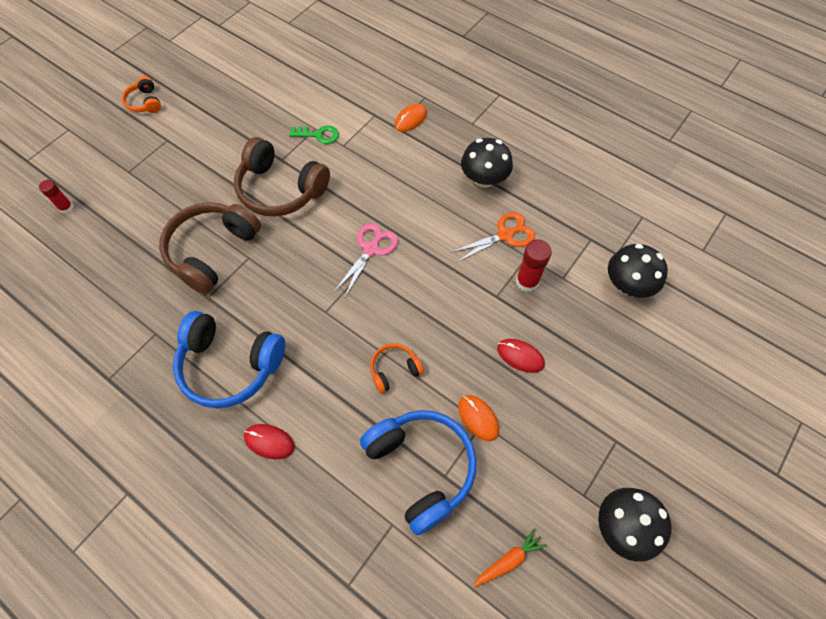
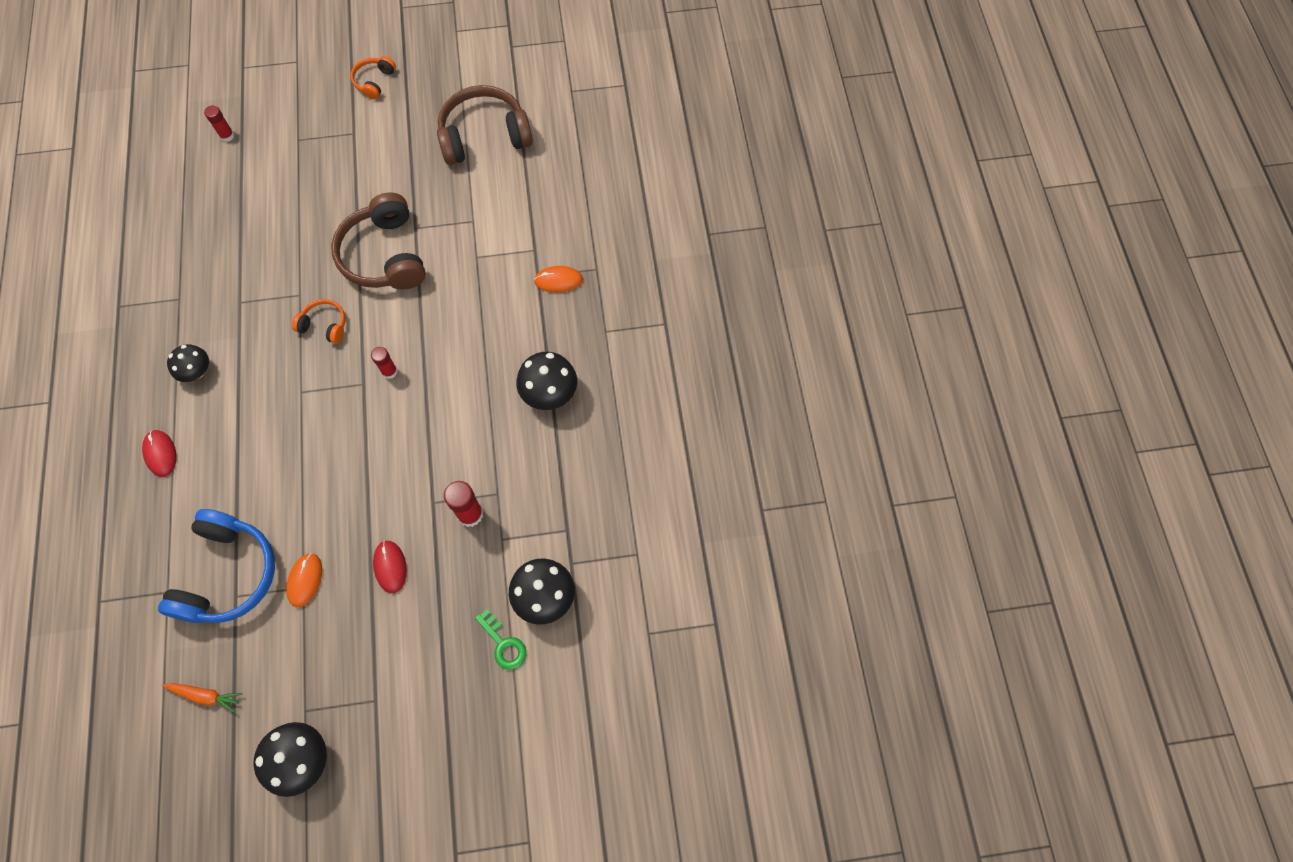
camera: 45 degrees right, 5 degrees up
brown headphones [159,202,261,294] -> brown headphones moved to [437,85,533,165]
blue headphones [173,311,285,409] -> black mushroom [167,344,209,382]
green key [289,126,339,144] -> green key moved to [475,609,526,670]
pink scissors [334,223,398,297] -> red glue stick [371,347,397,379]
orange headphones [370,343,424,393] -> orange headphones moved to [292,299,346,344]
orange scissors [451,212,535,262] -> none

